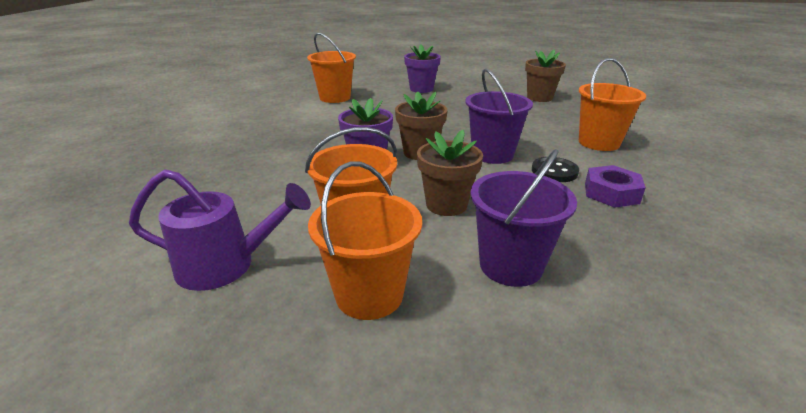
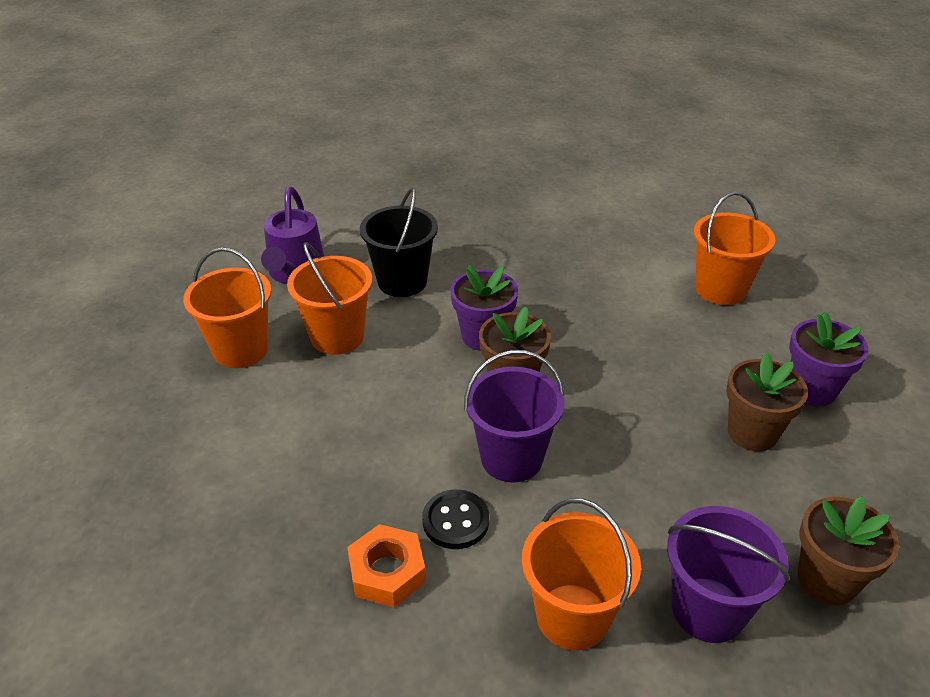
camera: 90 degrees right, 10 degrees up
brown flower pot [417,130,483,216] -> brown flower pot moved to [726,352,808,451]
purple bucket [470,149,577,287] -> purple bucket moved to [667,506,789,643]
purple nut [585,165,646,208] -> orange nut [347,524,426,608]
none -> black bucket [360,187,438,297]

